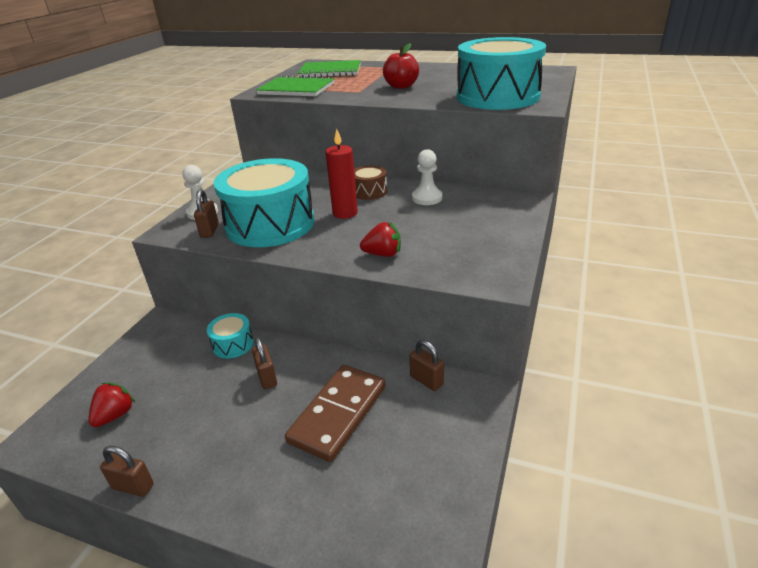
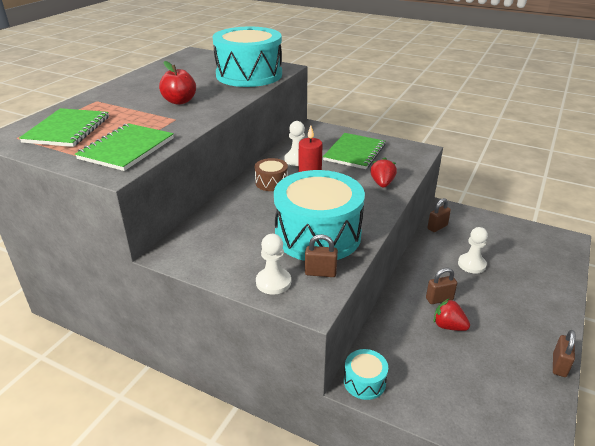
camera: 85 degrees left, 0 degrees up
red strawberry [88,383,135,427] -> red strawberry moved to [434,298,470,331]
turquoise drum [207,313,254,359] -> turquoise drum moved to [344,349,388,400]
brown domino [285,365,386,462] -> white pawn [458,227,488,274]
none -> green notebook [323,133,385,169]

